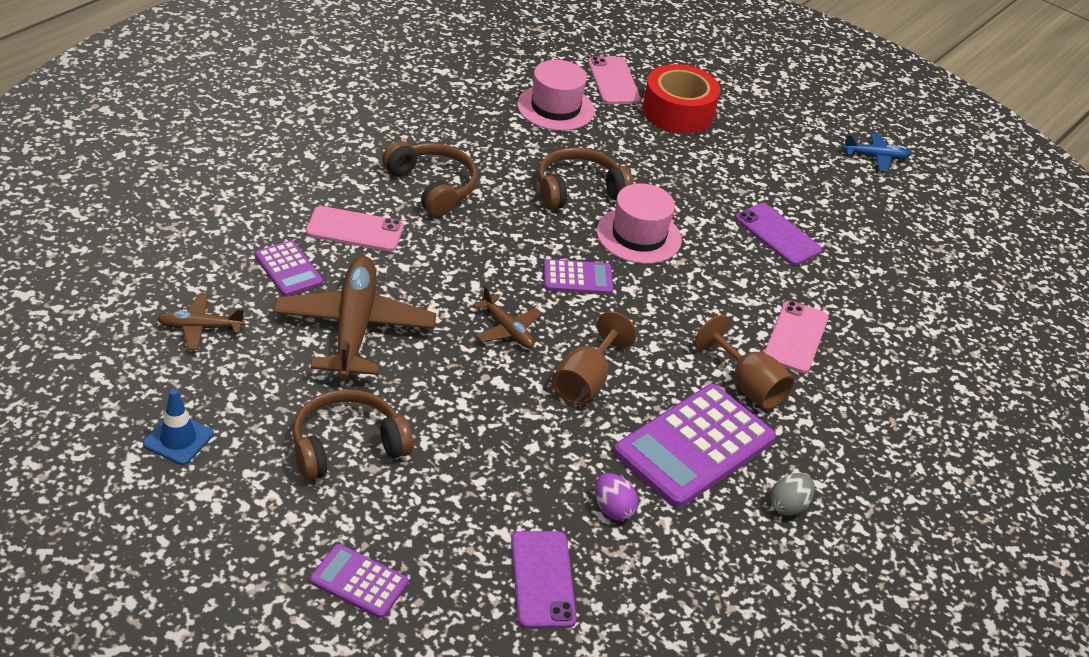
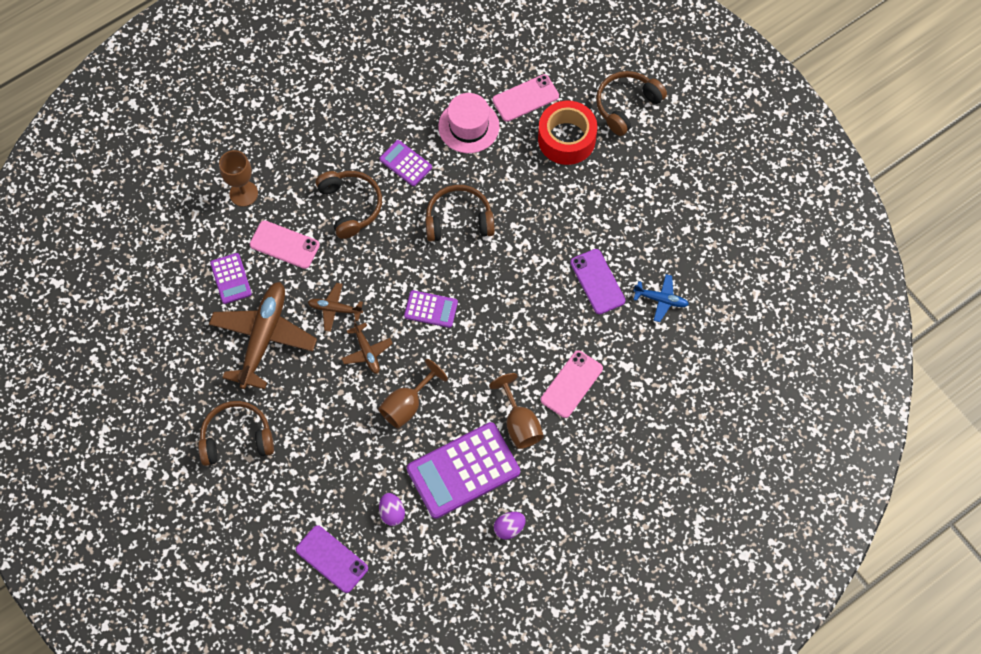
camera: 20 degrees right, 25 degrees up
blue traffic cone [143,389,213,465] -> none
brown plane [157,294,245,350] -> brown plane moved to [308,283,363,332]
purple calculator [310,544,409,619] -> purple calculator moved to [379,140,432,186]
purple phone [511,531,577,629] -> purple phone turned 60 degrees counterclockwise [296,525,368,593]
pink phone [588,56,641,104] -> pink phone turned 60 degrees clockwise [492,74,559,122]
pink hat [597,184,682,264] -> none
grey egg [770,473,815,516] -> purple egg [494,512,526,539]
blue plane [843,132,911,172] -> blue plane moved to [633,274,689,322]
none -> brown goblet [219,150,258,207]
none -> brown headphones [596,71,667,136]

